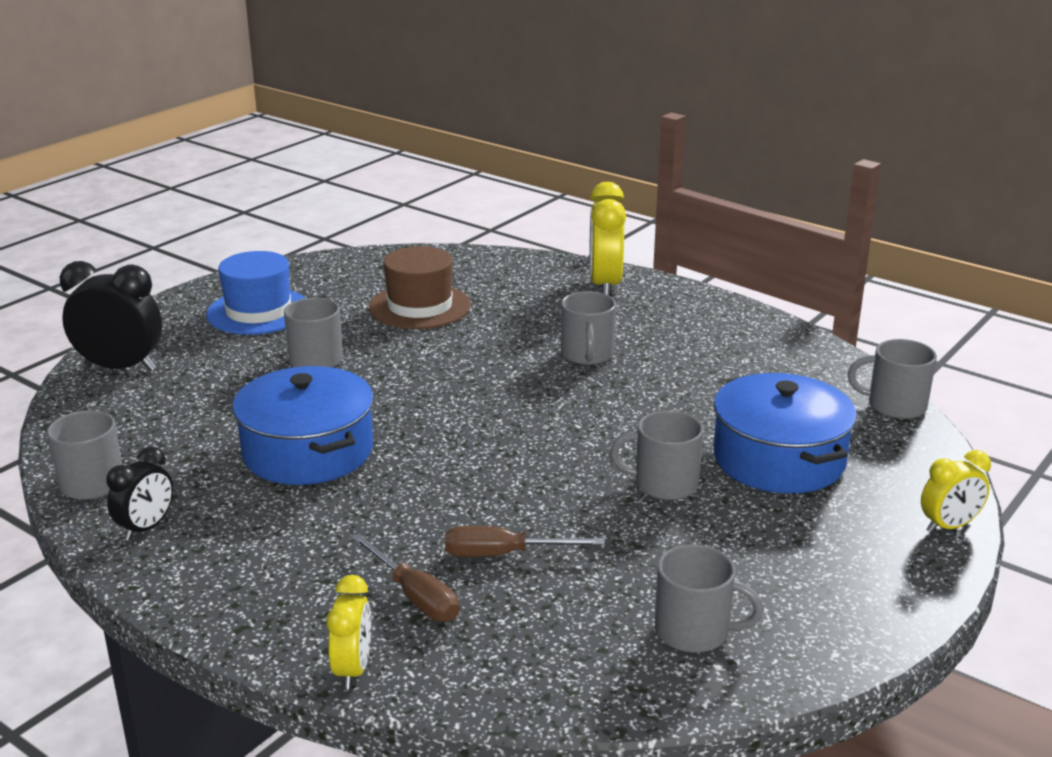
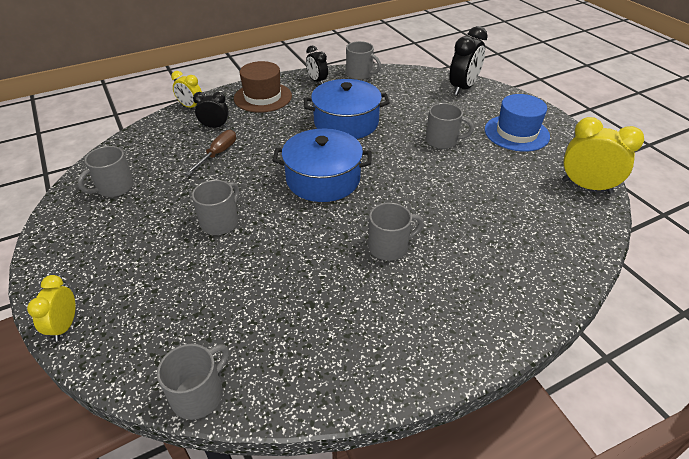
camera: 115 degrees right, 15 degrees up
brown screwdriver [352,534,459,622] -> black clock [193,92,229,128]
brown hat [369,246,471,329] -> brown hat moved to [234,61,292,113]
grey mug [561,291,616,365] -> grey mug turned 135 degrees clockwise [368,203,424,261]
yellow clock [589,182,626,296] -> yellow clock moved to [562,117,644,194]
blue pot [713,373,857,494] -> blue pot moved to [272,129,372,202]

